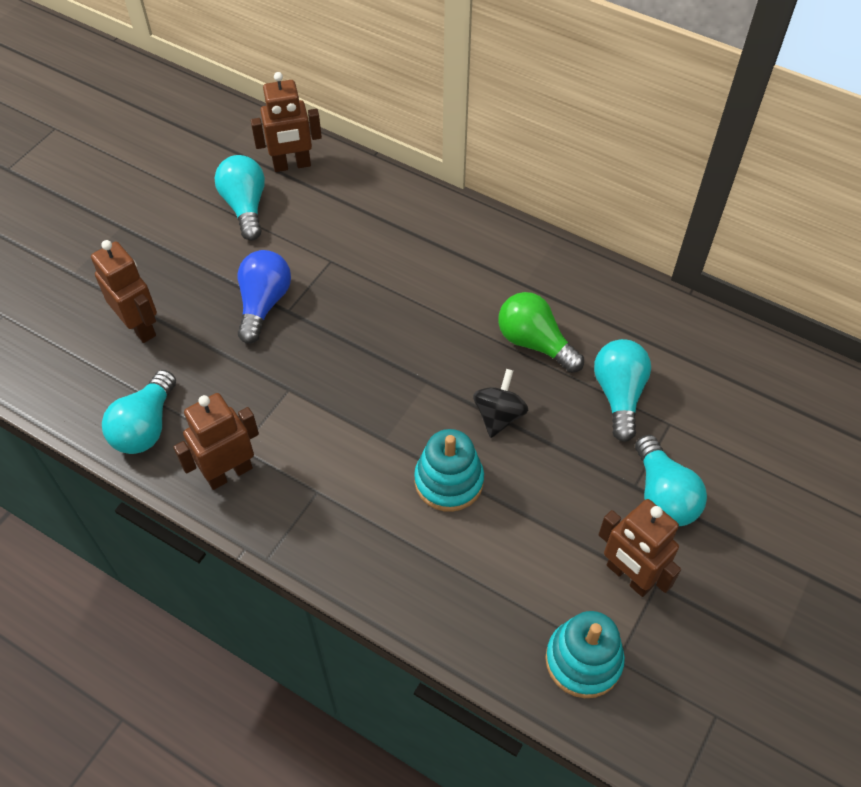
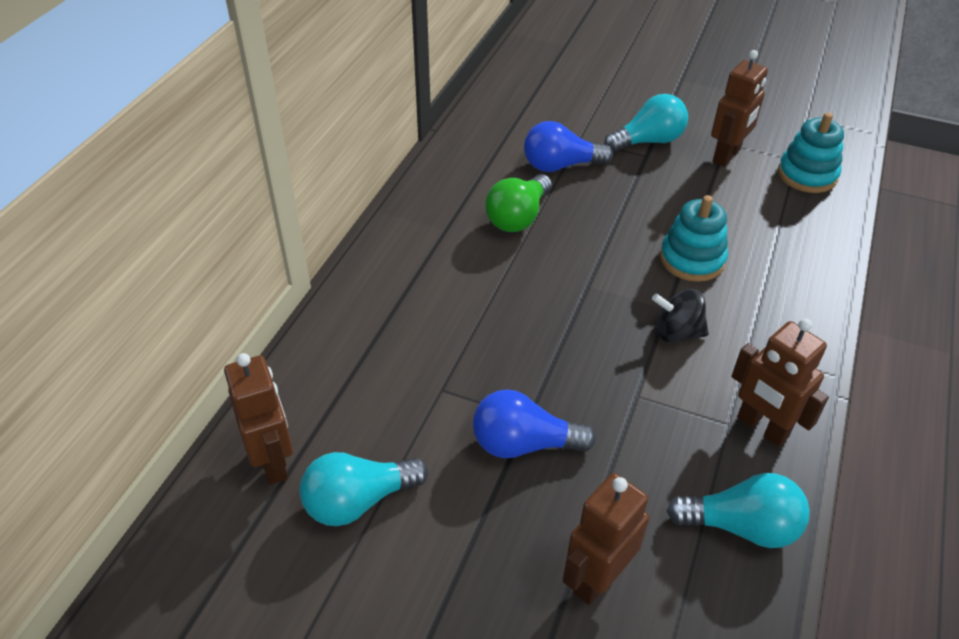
camera: 100 degrees left, 10 degrees down
black spinning top [473,369,528,438] -> black spinning top moved to [652,289,709,342]
turquoise light bulb [594,339,651,442] -> blue light bulb [524,121,613,172]

